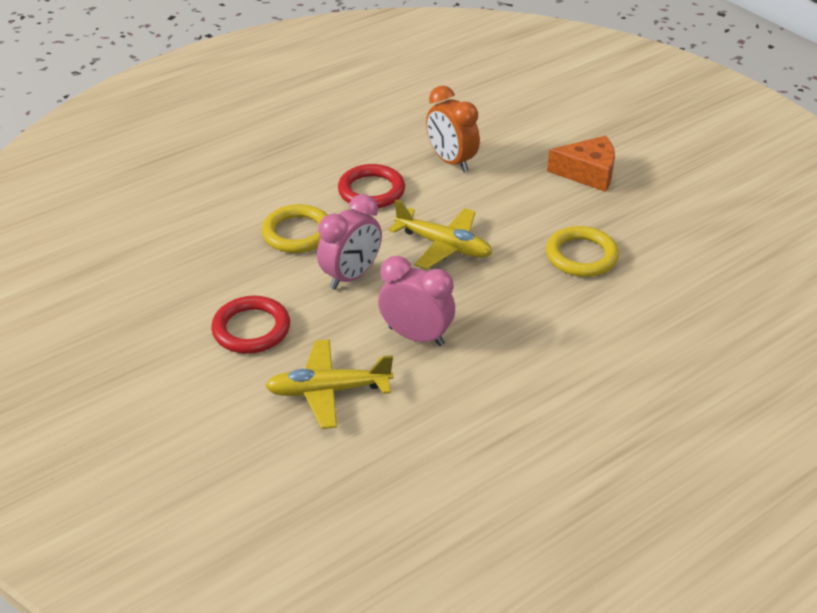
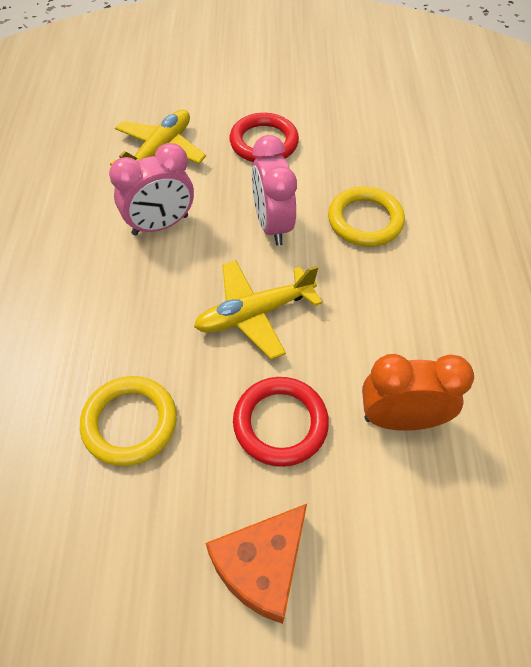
camera: 125 degrees right, 15 degrees up
red ring [338,164,405,208] -> red ring moved to [233,377,329,467]

